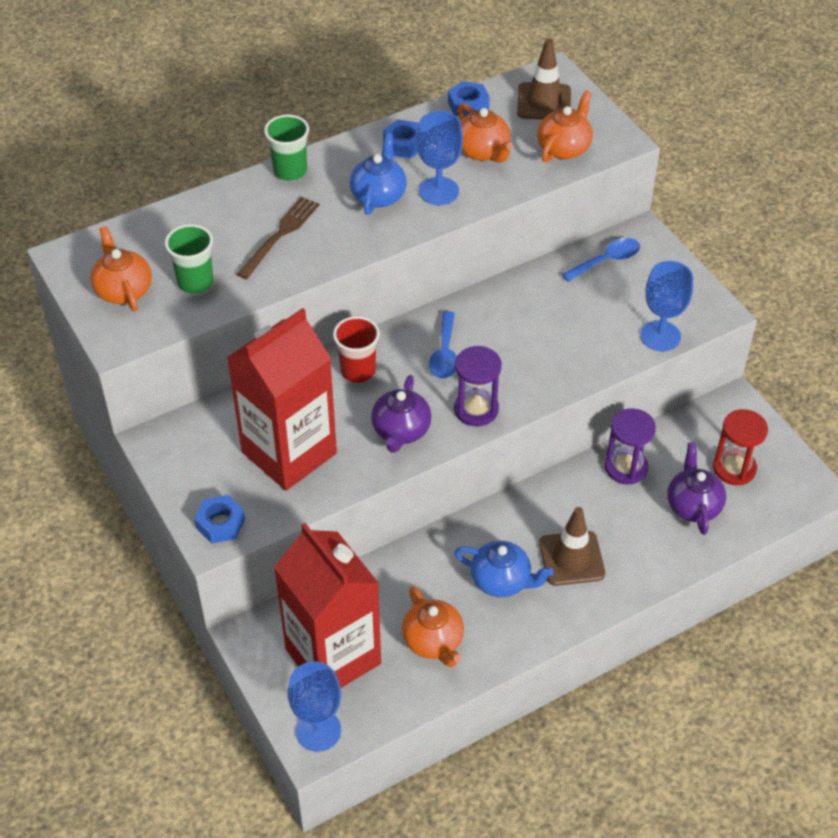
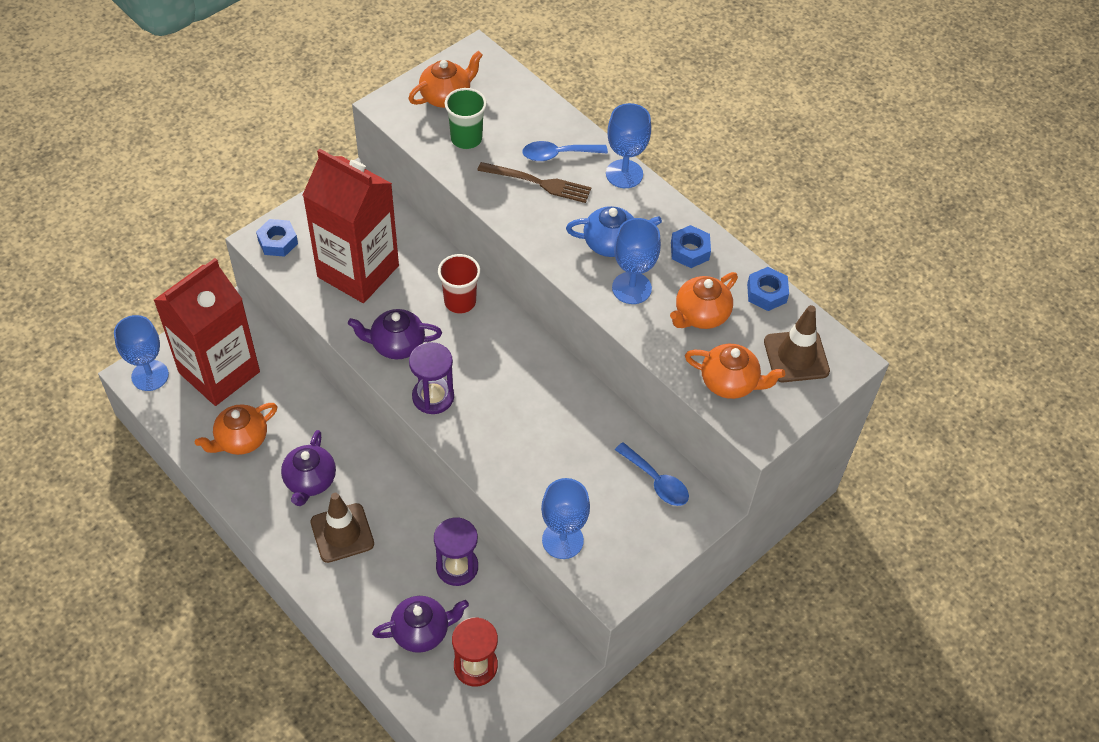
camera: 75 degrees right, 5 degrees up
green cup [264,114,309,181] -> blue goblet [606,103,651,188]
blue spoon [429,311,457,379] -> blue spoon moved to [522,141,608,161]
blue teapot [454,541,554,597] -> purple teapot [281,430,336,506]

